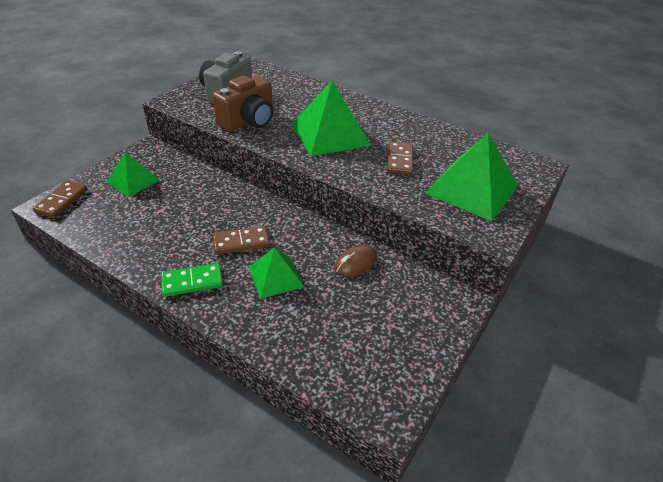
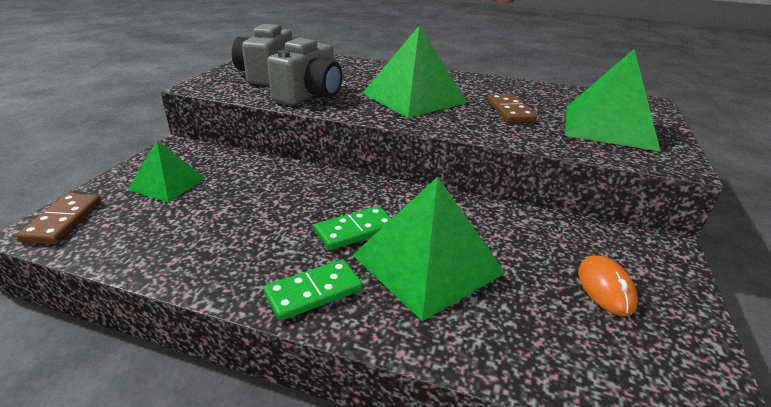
camera: 15 degrees left, 10 degrees down
brown camera [213,76,273,131] -> grey camera [267,38,343,105]
brown domino [213,226,270,254] -> green domino [314,206,392,250]
green pyramid [249,247,304,299] -> green pyramid [353,177,505,321], size x1.70
brown mouse [334,245,378,277] -> none
none -> orange mouse [578,255,638,316]

